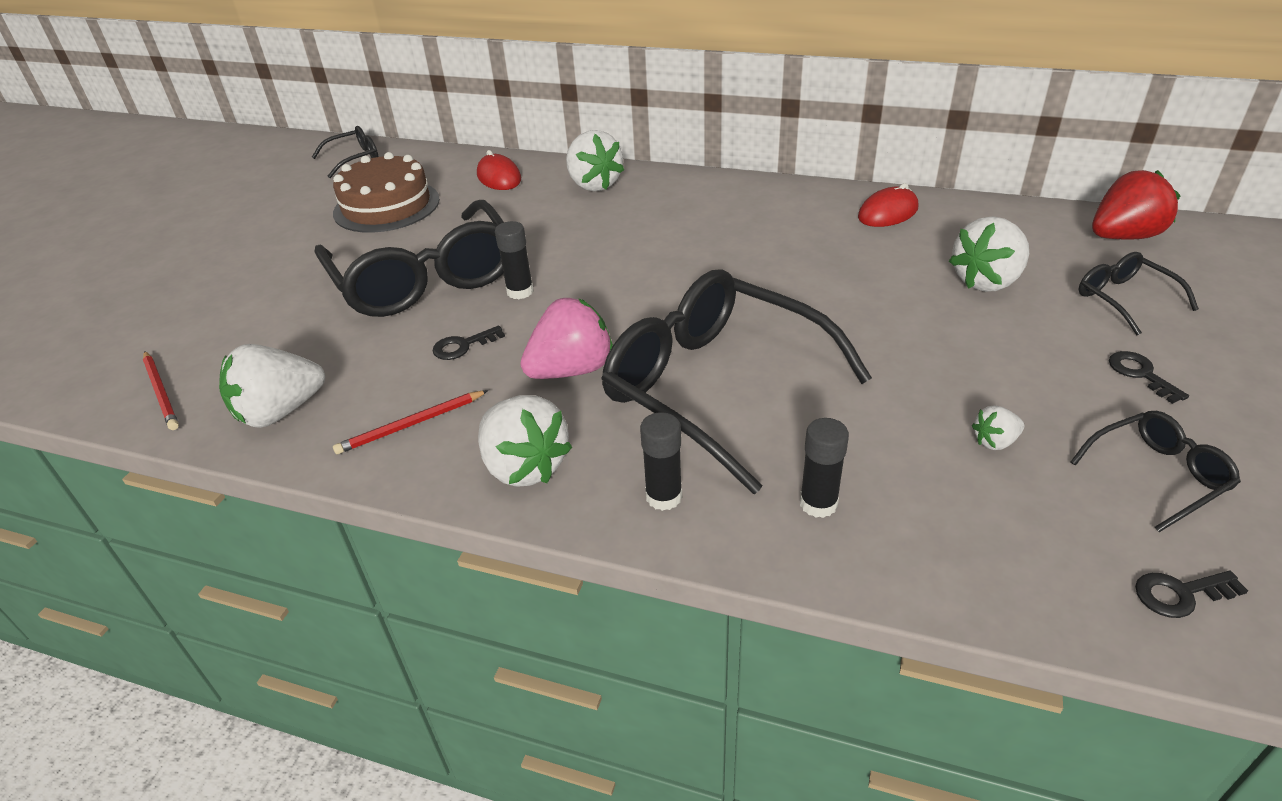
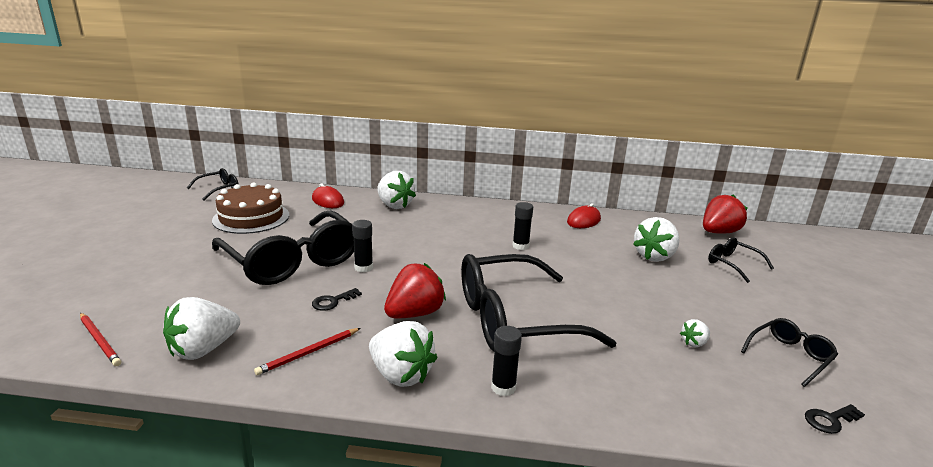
camera: 15 degrees left, 15 degrees down
pink strawberry [520,298,613,379] -> red strawberry [384,263,446,318]
black glasses [601,269,872,495] -> black glasses turned 45 degrees counterclockwise [461,254,617,351]
black glue stick [800,418,849,518] -> black glue stick moved to [512,202,533,250]
black key [1109,351,1189,404] -> none

